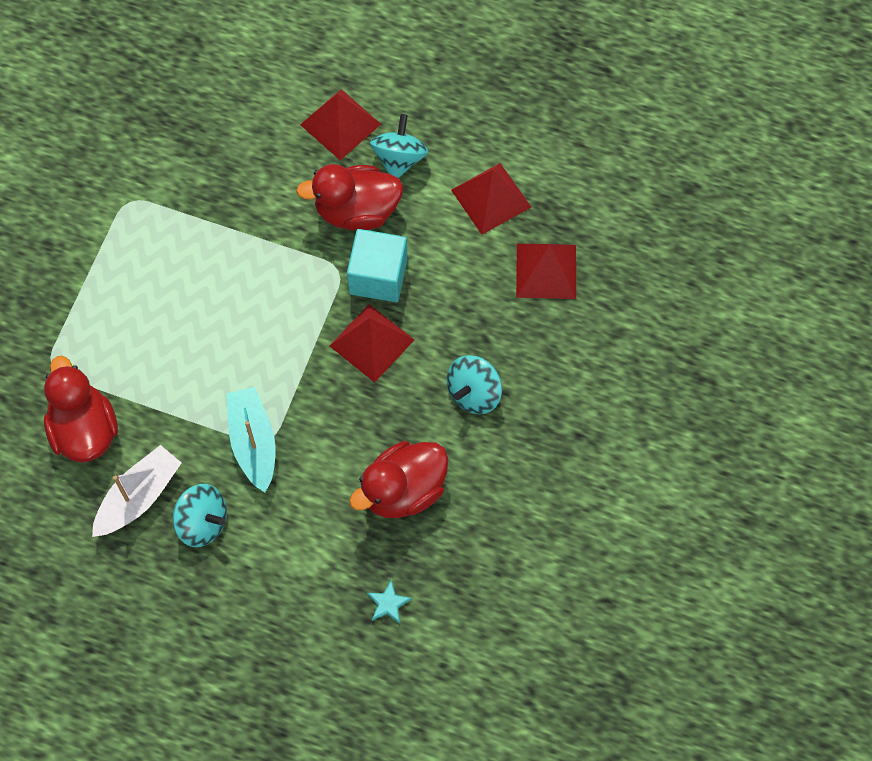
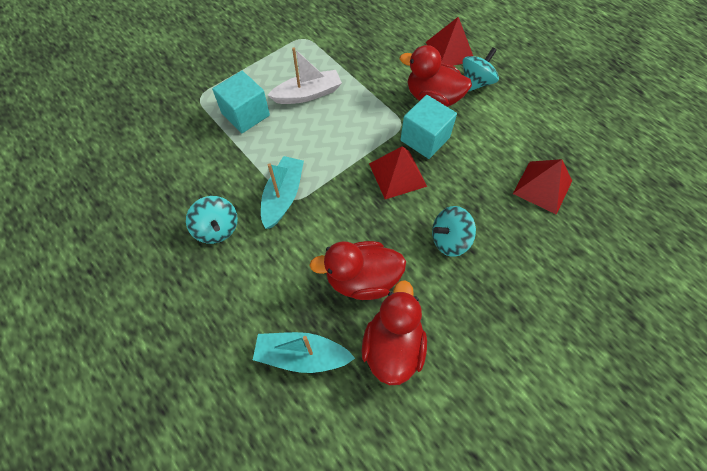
camera: 30 degrees right, 5 degrees down
red duck [44,356,118,463] -> red duck moved to [362,280,427,385]
white boat [92,445,182,537] -> white boat moved to [267,47,342,104]
turquoise star [367,580,412,624] -> turquoise boat [253,332,355,373]
red pyramid [451,163,531,235] -> none
none -> turquoise cube [212,71,270,133]

